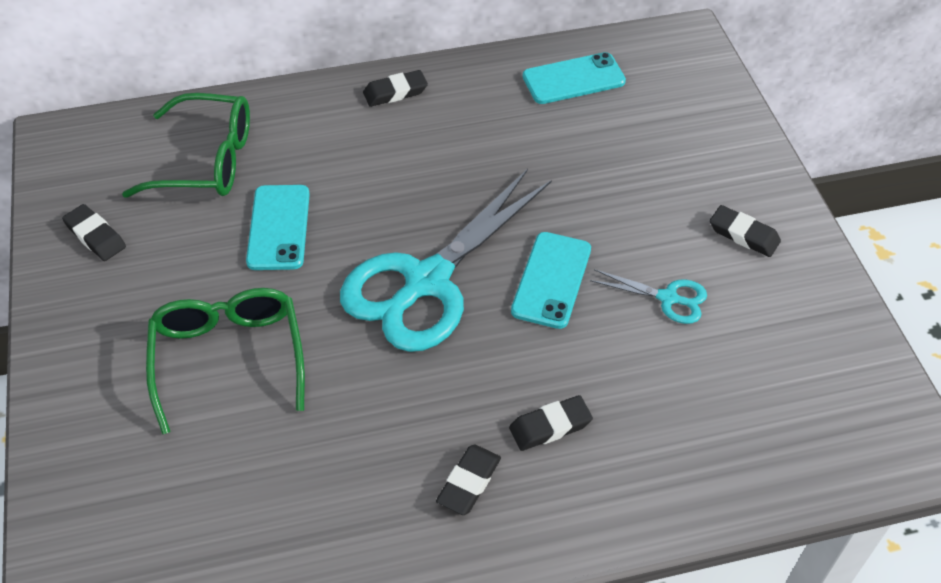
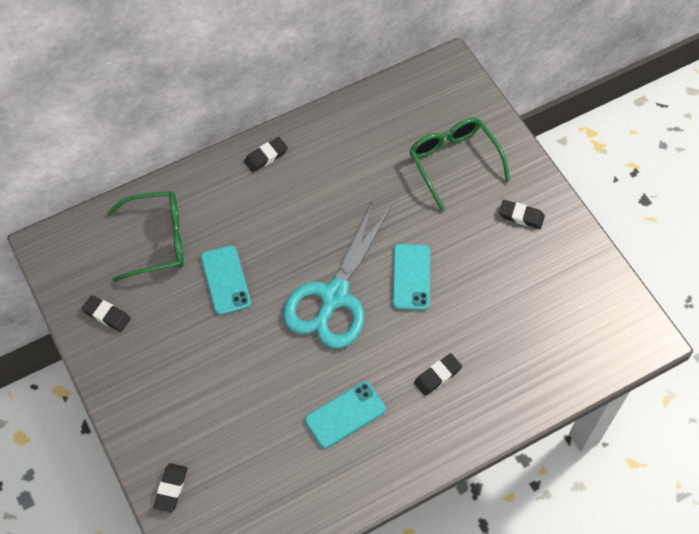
camera: 15 degrees left, 10 degrees up
green glasses [146,288,305,434] -> green glasses moved to [409,118,510,211]
black eraser [436,444,501,515] -> black eraser moved to [153,463,188,512]
turquoise phone [523,52,626,104] -> turquoise phone moved to [305,382,386,448]
turquoise scissors [590,269,707,324] -> none

